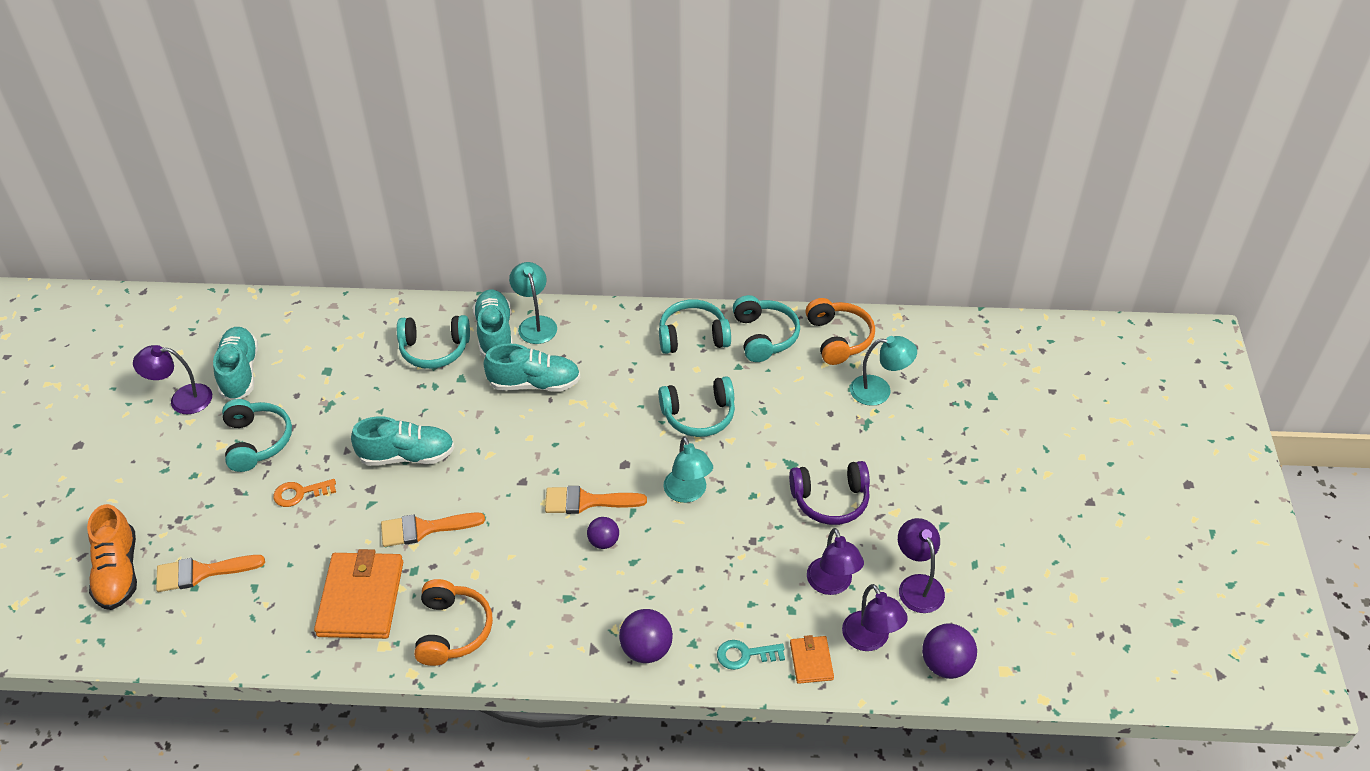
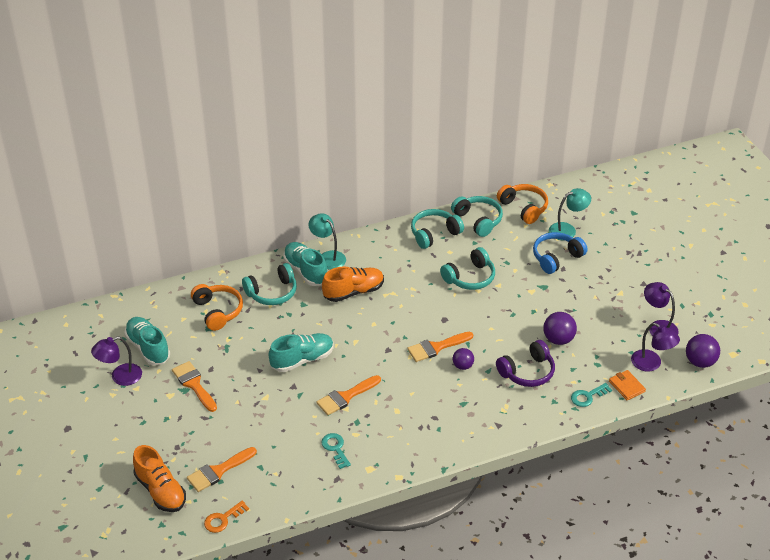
camera: 25 degrees left, 5 degrees down
turquoise headphones [222,399,292,472] -> orange brush [172,361,217,412]
orange key [273,479,336,507] -> orange key moved to [204,501,249,533]
orange wallet [314,549,403,639] -> turquoise key [321,433,351,469]
orange headphones [414,579,493,666] -> orange headphones moved to [191,284,243,331]
turquoise shoe [483,343,581,392] -> orange shoe [322,266,384,302]
purple ball [619,609,673,663] -> purple ball moved to [543,312,577,345]
turquoise lamp [663,436,713,503] -> none
purple headphones [789,461,870,525] -> purple headphones moved to [496,340,555,387]
purple lamp [807,528,864,595] -> none
none -> blue headphones [533,232,588,274]

